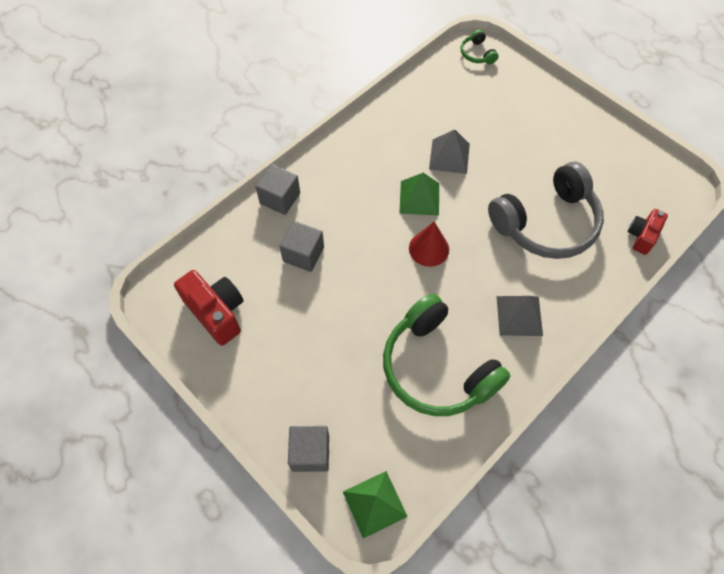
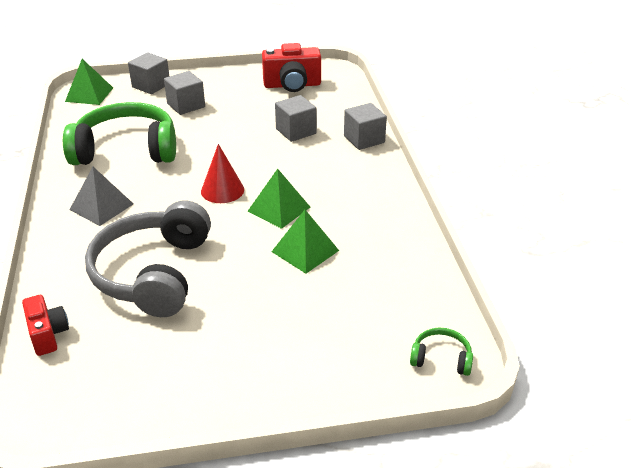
camera: 125 degrees right, 25 degrees down
grey pyramid [429,130,470,174] -> green pyramid [271,210,339,274]
none -> grey cube [164,71,205,115]

